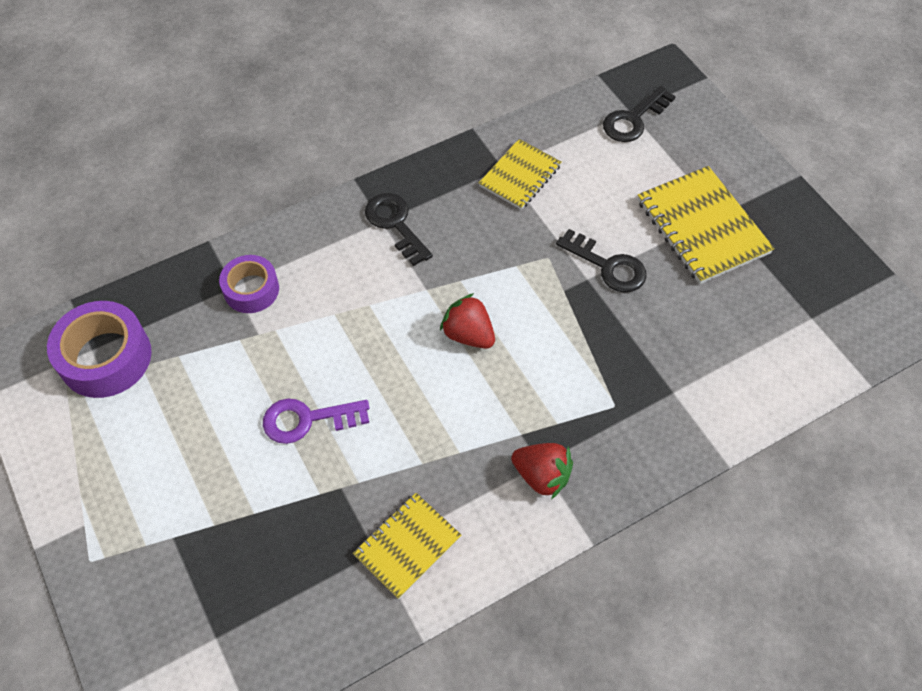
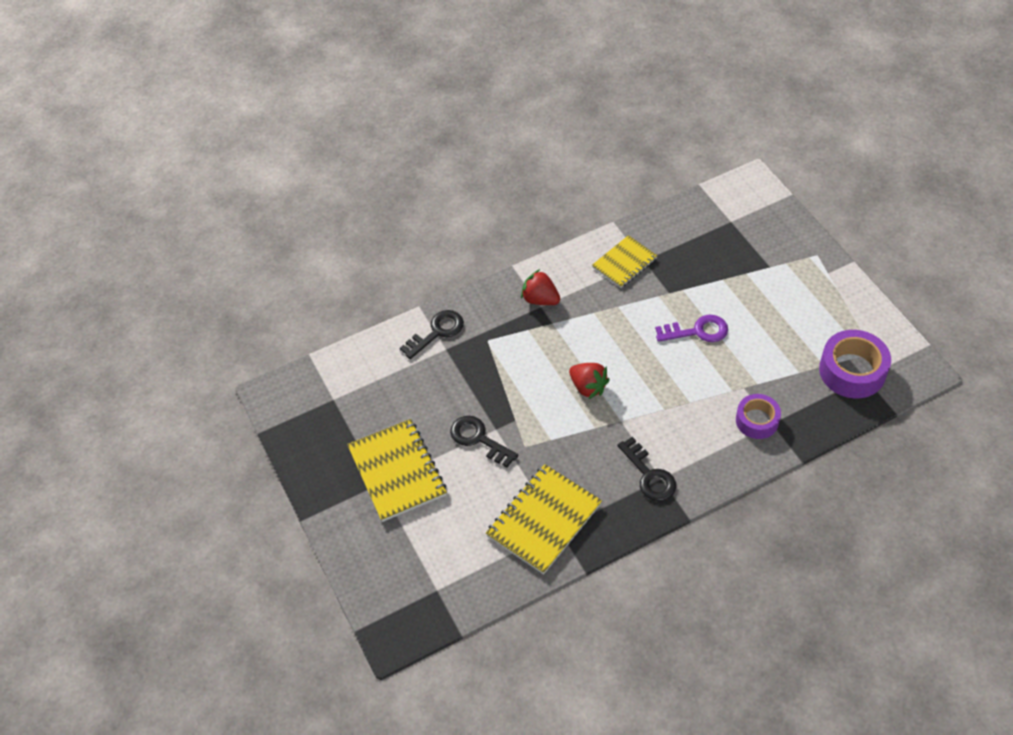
camera: 175 degrees left, 5 degrees down
yellow notebook [479,139,561,210] -> yellow notebook [486,464,602,574], size x1.58
black key [603,86,676,142] -> black key moved to [400,310,464,359]

